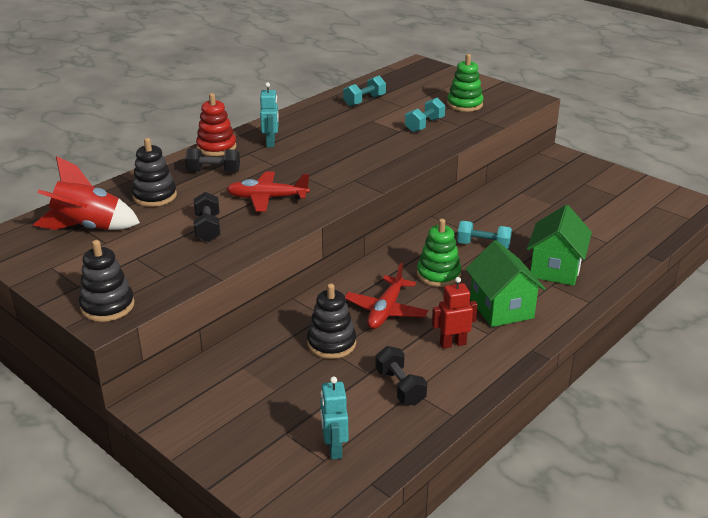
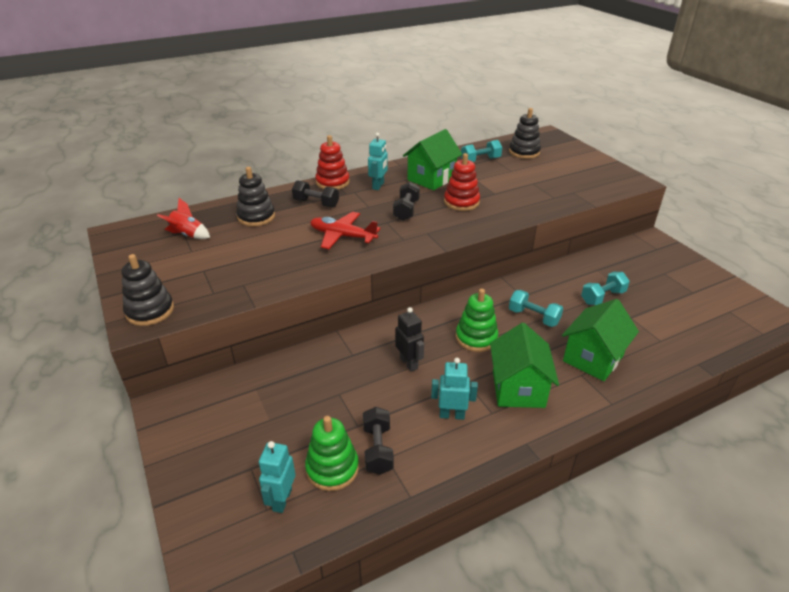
camera: 20 degrees right, 5 degrees up
red rocket [33,156,140,230] -> red rocket [157,198,210,239], size x0.59
black dumbbell [194,192,220,242] -> black dumbbell moved to [393,182,420,221]
black stacking toy [307,284,356,359] -> black stacking toy moved to [509,108,541,159]
red plane [345,263,428,329] -> black robot [395,307,424,372]
turquoise dumbbell [405,98,445,132] -> turquoise dumbbell moved to [581,272,630,305]
red robot [432,277,478,349] -> turquoise robot [431,358,478,420]
green stacking toy [447,54,484,112] -> green stacking toy moved to [305,416,359,491]
none -> green house [403,129,462,190]
none -> red stacking toy [444,153,480,211]

